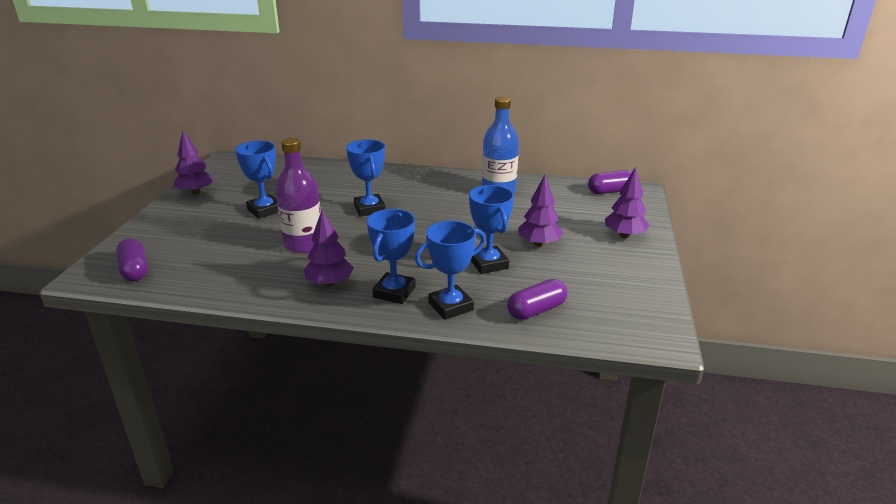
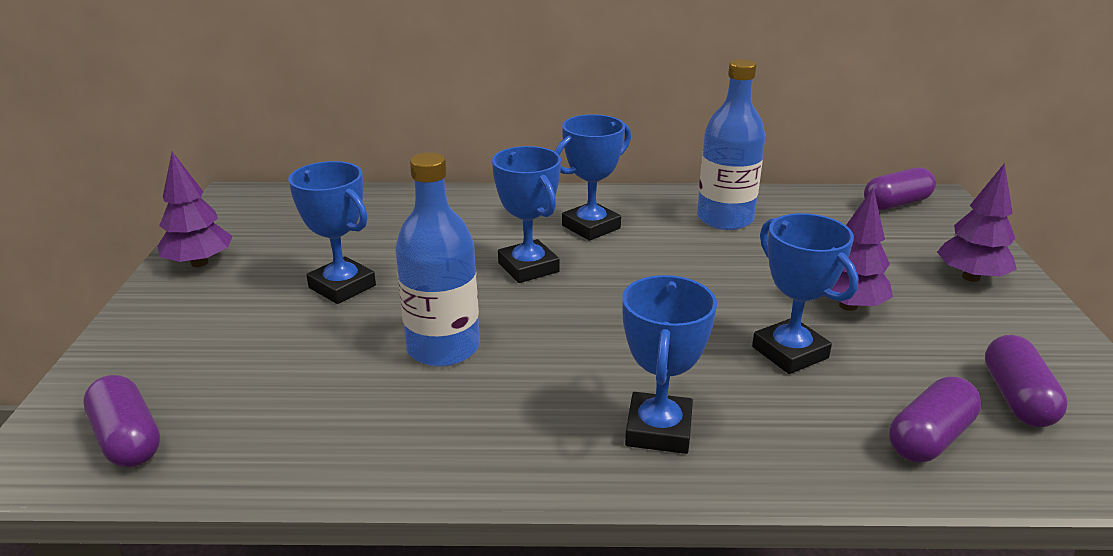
camera: 10 degrees left, 0 degrees up
purple bottle [275,138,321,253] -> blue bottle [395,152,480,367]
purple tree [304,210,354,287] -> none
blue trophy [415,221,486,320] -> blue trophy moved to [555,114,631,241]
none -> purple capsule [985,335,1068,427]

